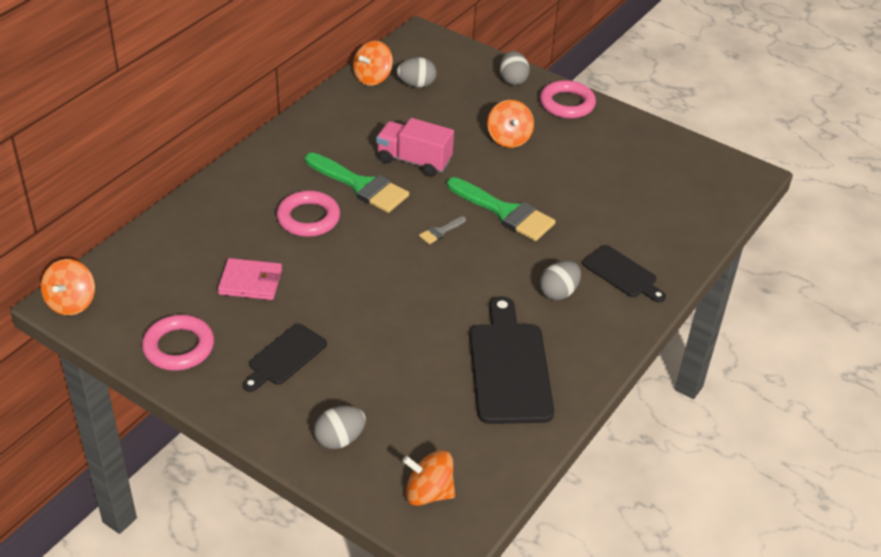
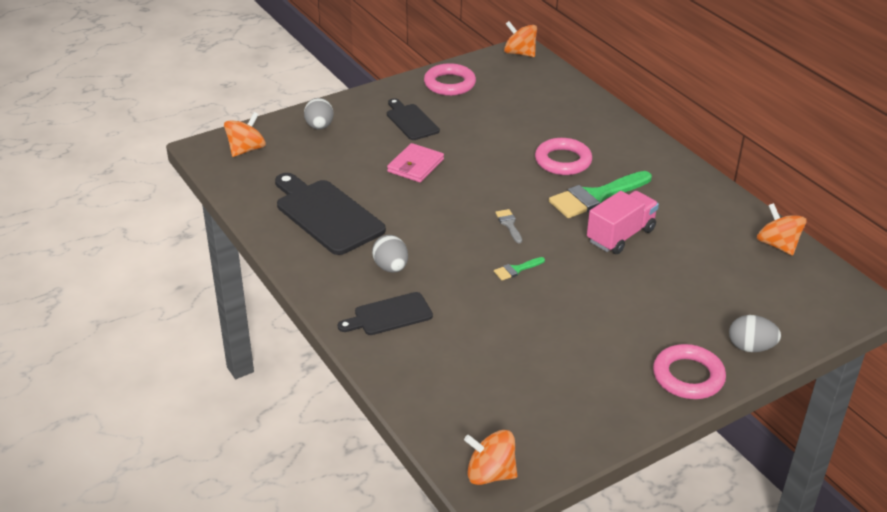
camera: 115 degrees right, 5 degrees down
pink wallet [218,258,282,300] -> pink wallet moved to [387,143,444,183]
grey egg [397,57,437,88] -> none
green brush [447,177,556,241] -> green brush [494,257,545,280], size x0.44
black cutting board [470,296,554,424] -> black cutting board turned 150 degrees counterclockwise [275,173,386,255]
orange spinning top [487,100,534,148] -> orange spinning top moved to [464,430,517,485]

